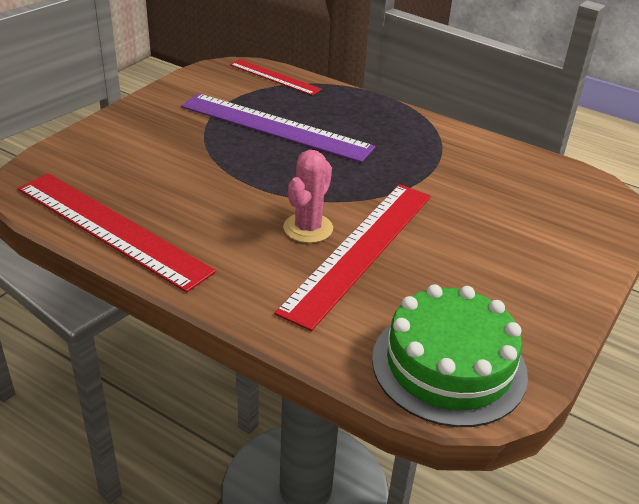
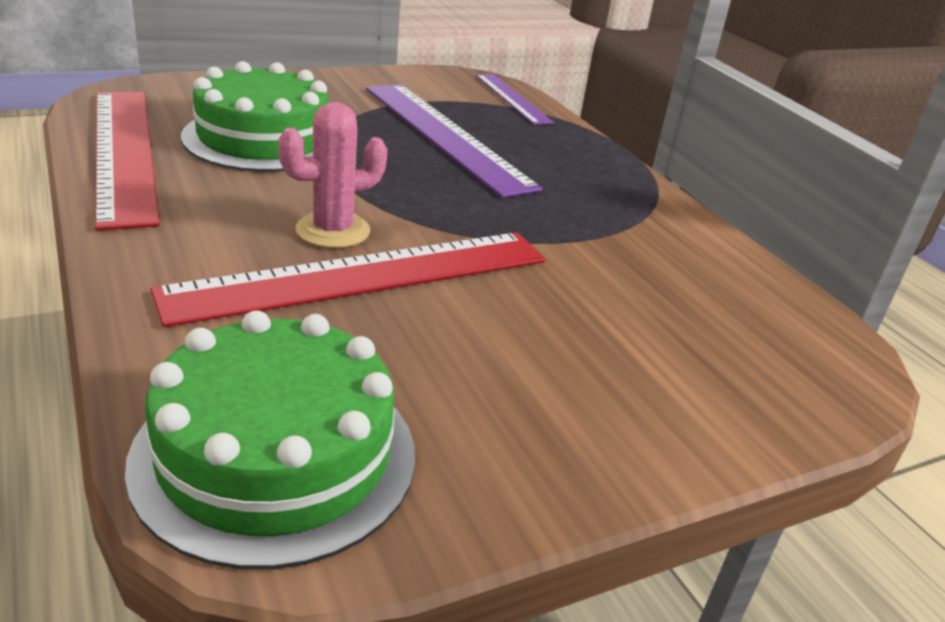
camera: 30 degrees right, 5 degrees down
red ruler [230,59,322,96] -> purple ruler [476,74,554,125]
none -> green cake [181,61,329,172]

